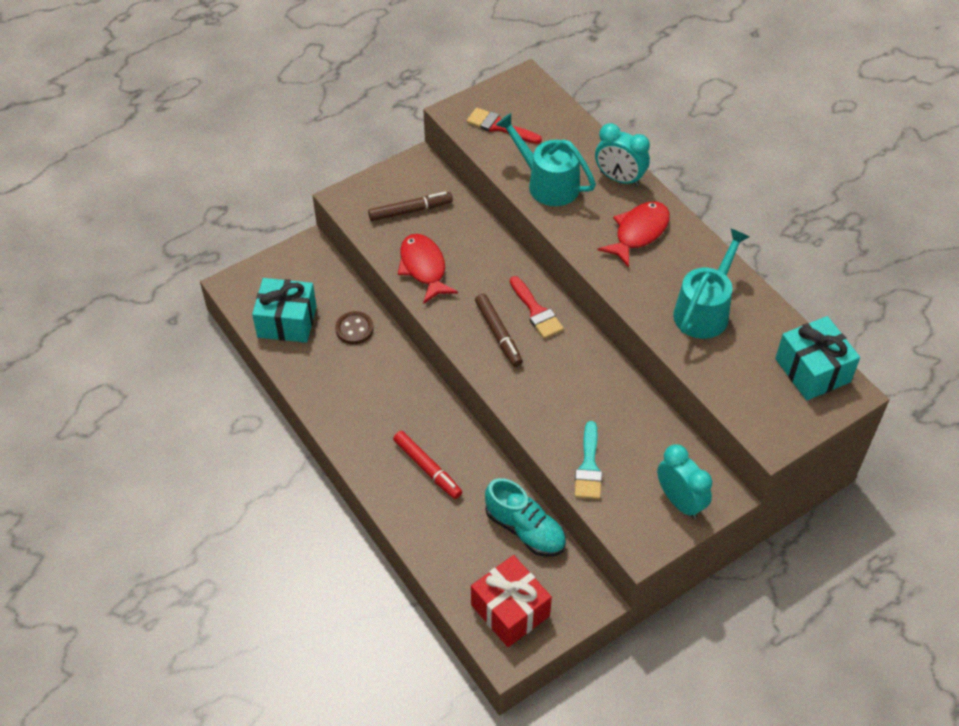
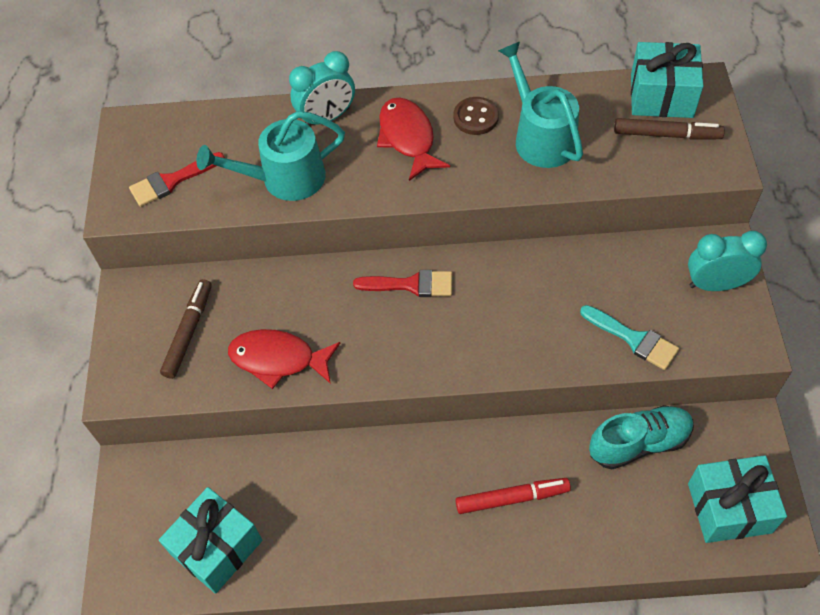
camera: 55 degrees left, 5 degrees up
brown button [335,311,374,344] -> brown button moved to [454,97,499,135]
red gift [471,555,552,647] -> turquoise gift [688,455,787,543]
brown marker [475,294,523,367] -> brown marker moved to [614,118,725,140]

